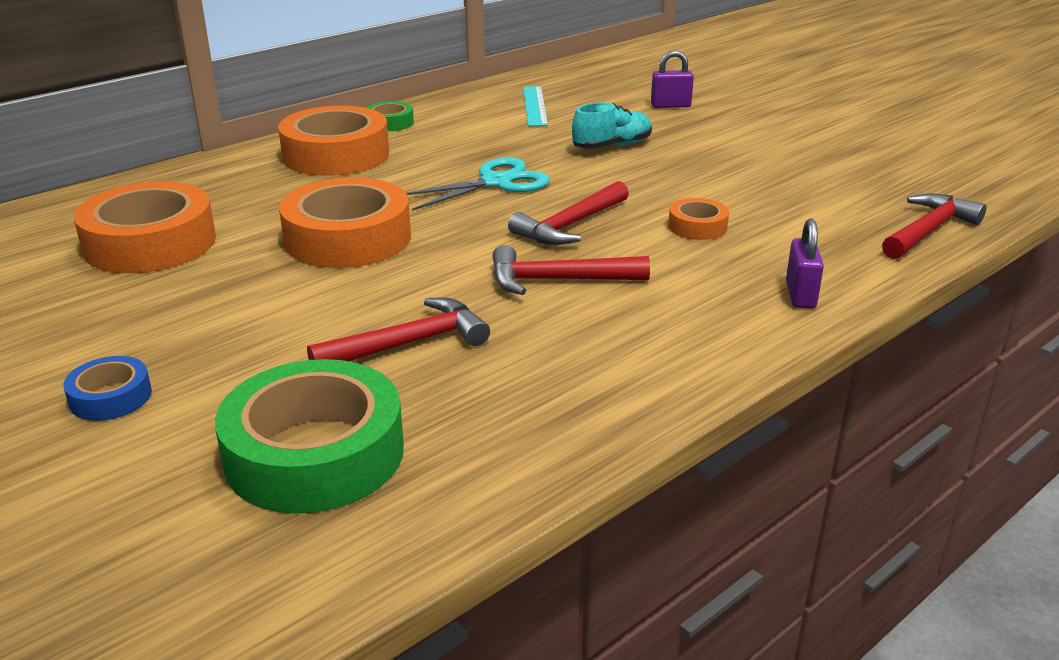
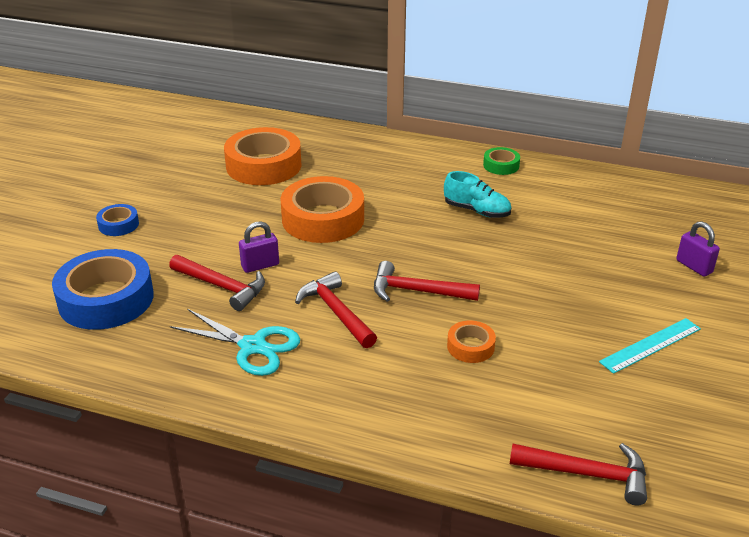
camera: 60 degrees right, 5 degrees up
green tape [215,359,404,514] -> blue tape [52,249,154,330]
orange tape [278,106,389,176] -> none
turquoise scissors [406,157,550,211] -> turquoise scissors moved to [170,309,300,376]
turquoise ruler [523,86,548,126] -> turquoise ruler moved to [599,318,701,374]
turquoise shoe [572,102,652,149] -> turquoise shoe moved to [444,171,511,218]
purple padlock [786,219,824,308] -> purple padlock moved to [239,221,279,273]

